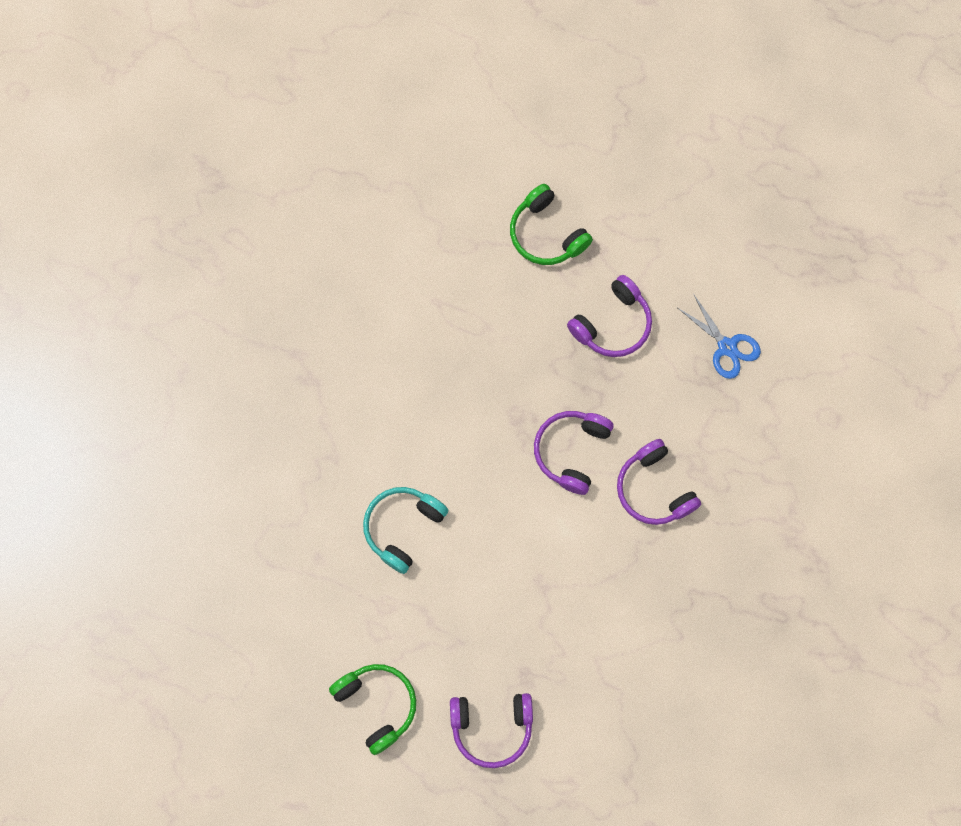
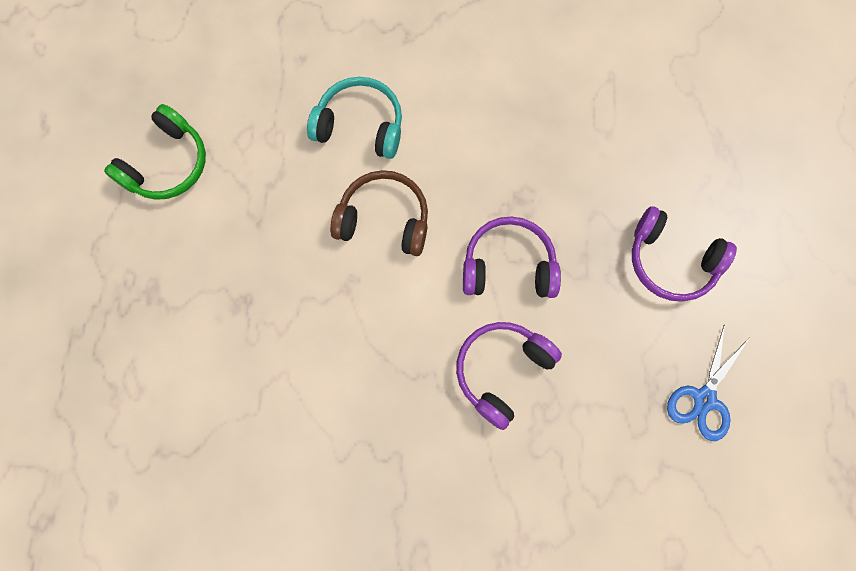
camera: 70 degrees right, 0 degrees up
purple headphones [450,693,533,768] -> none
green headphones [510,184,593,265] -> none
none -> brown headphones [330,170,428,256]

